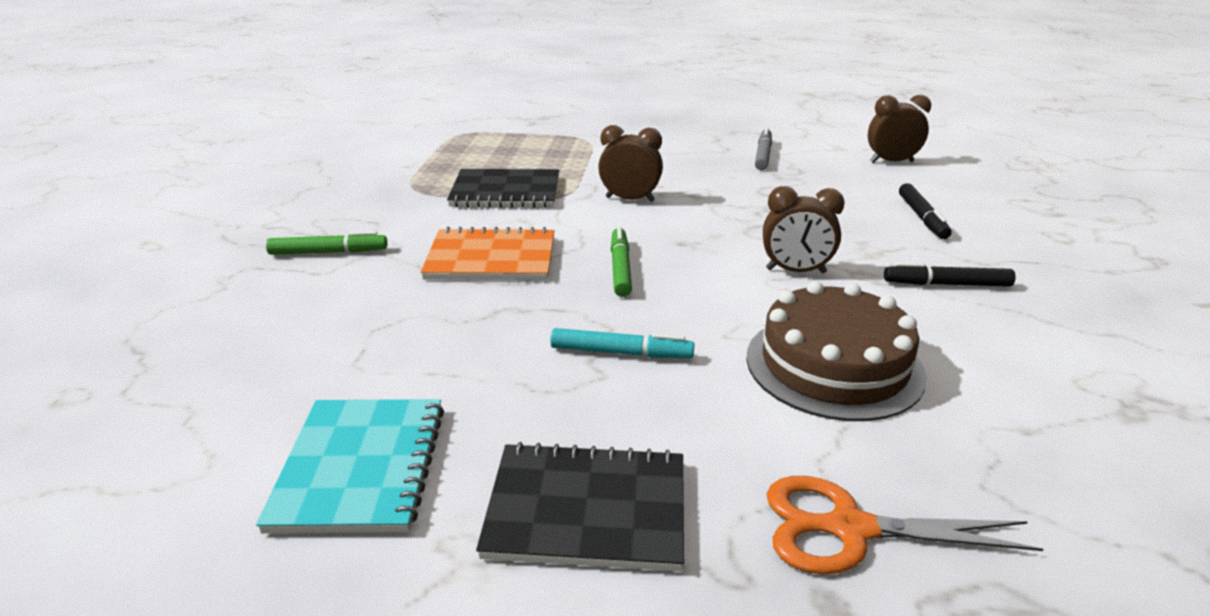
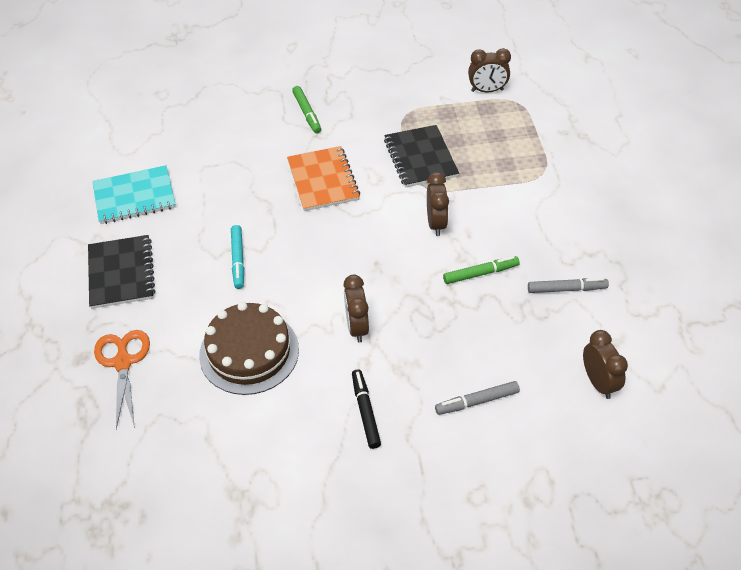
camera: 75 degrees right, 20 degrees up
green marker [611,226,632,297] -> green marker moved to [443,256,520,284]
black marker [899,183,952,239] -> grey marker [435,381,520,415]
none -> brown clock [468,48,511,92]

